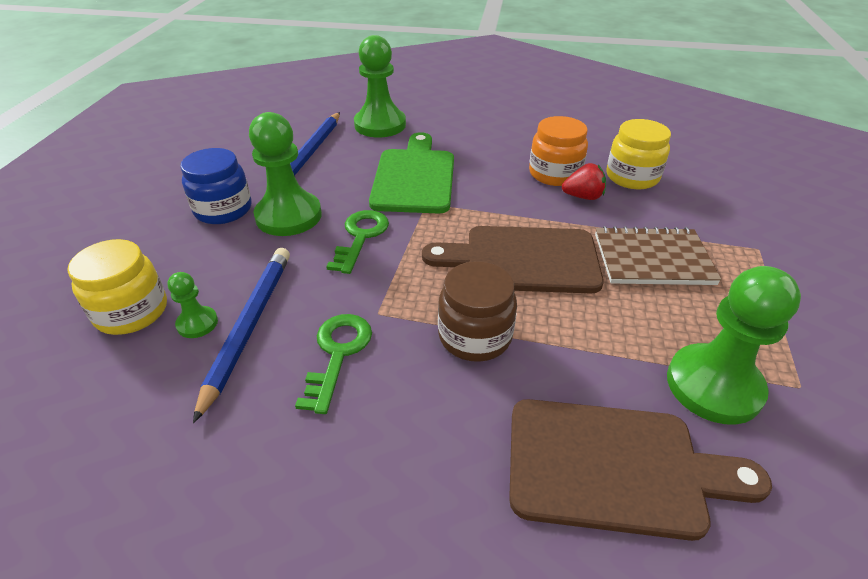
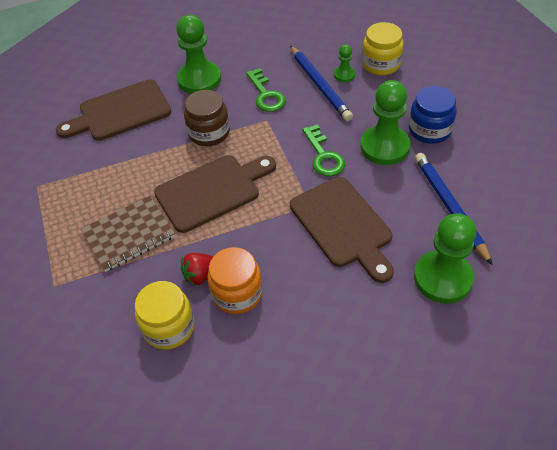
camera: 150 degrees right, 10 degrees up
green cutting board [369,132,454,214] -> brown cutting board [290,177,394,283]
green pawn [667,266,801,425] -> green pawn moved to [176,15,221,94]

